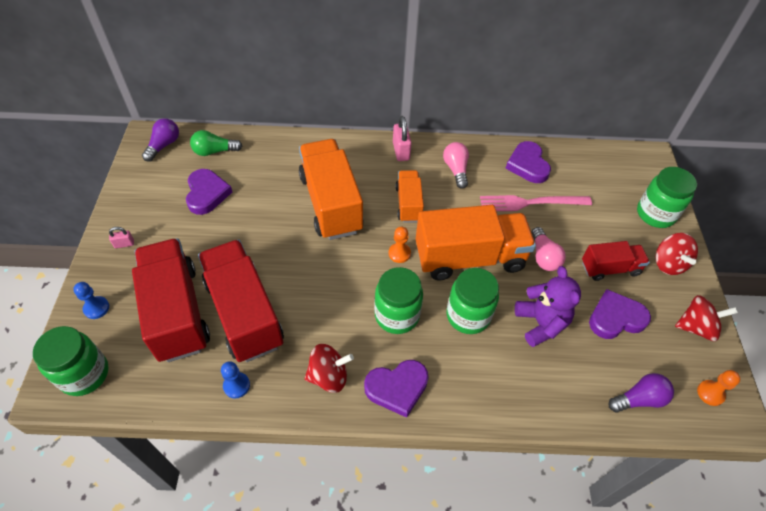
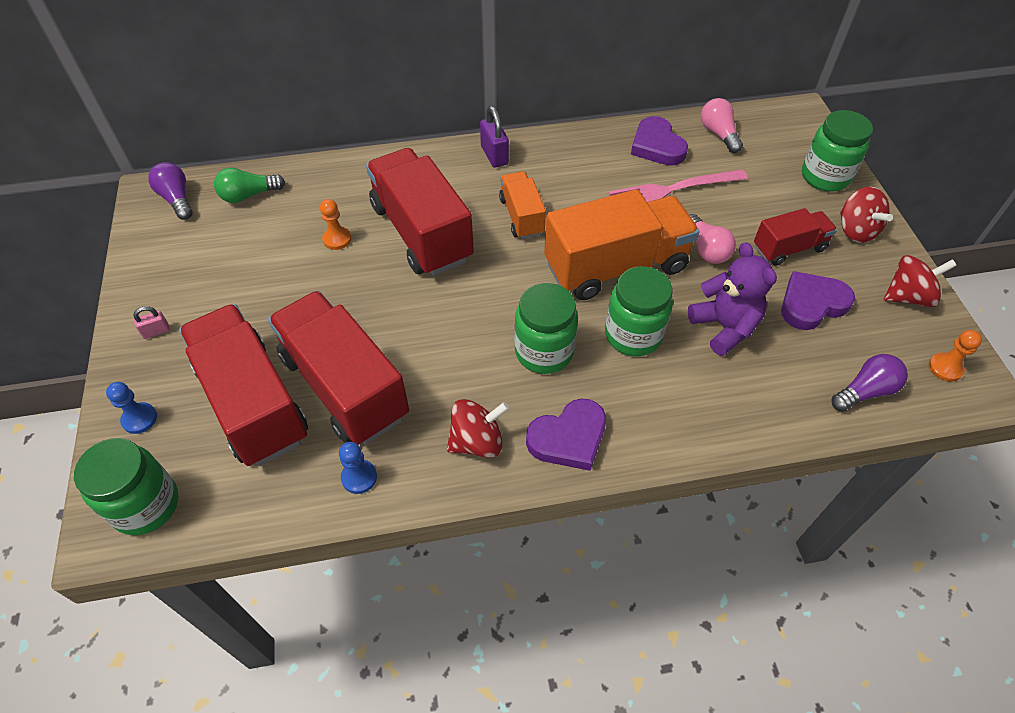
camera: 10 degrees left, 0 degrees up
purple light bulb [142,118,179,161] -> purple light bulb turned 45 degrees counterclockwise [148,162,193,220]
purple heart [186,169,232,215] -> none
orange truck [299,139,364,240] -> red truck [366,148,474,276]
orange pawn [388,226,411,263] -> orange pawn moved to [320,199,351,250]
pink padlock [393,116,412,161] -> purple padlock [480,106,509,168]
pink light bulb [443,142,469,189] -> pink light bulb moved to [701,98,743,153]

